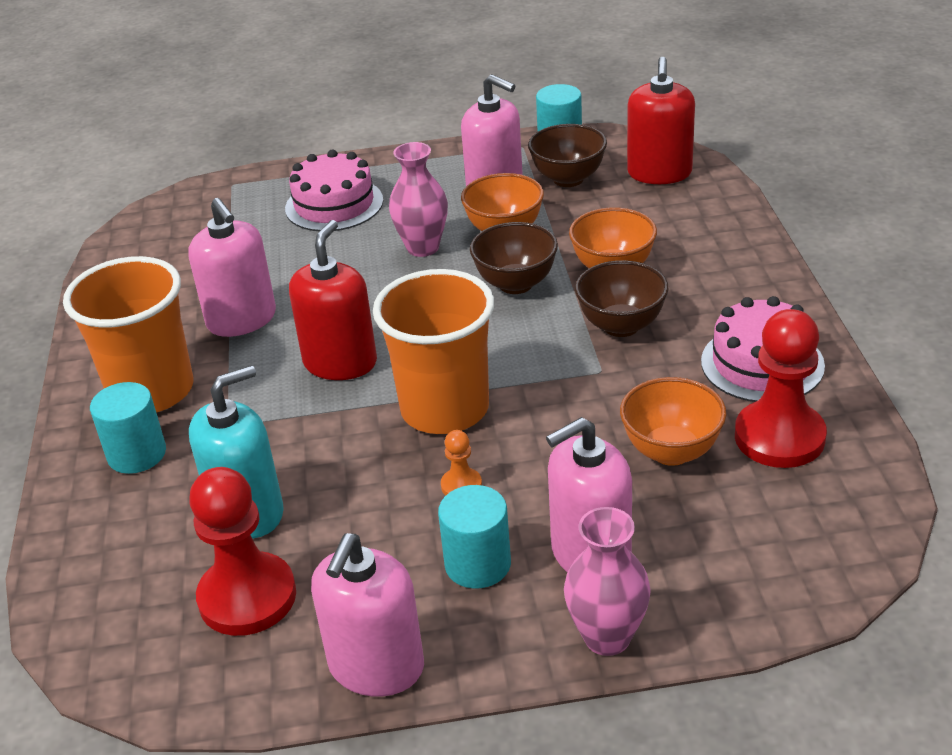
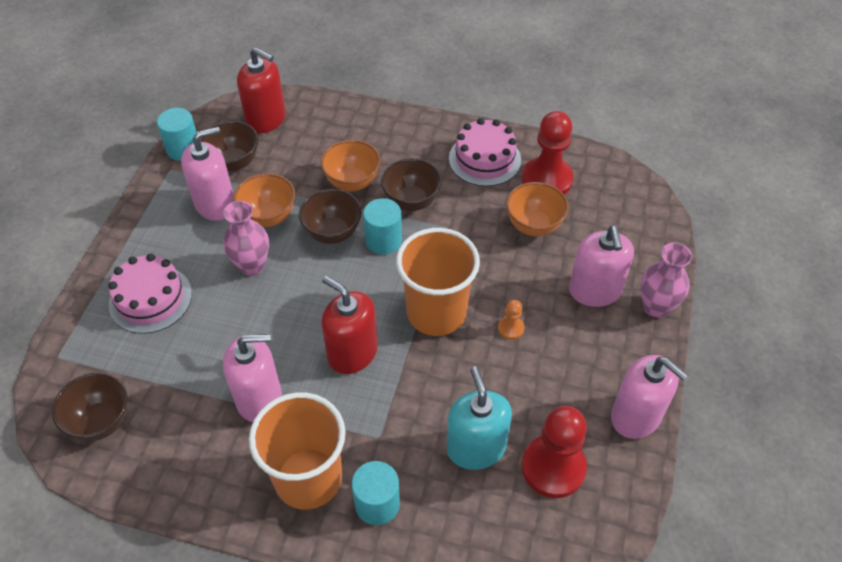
camera: 70 degrees left, 15 degrees up
turquoise cylinder [438,485,511,589] -> turquoise cylinder moved to [363,198,402,255]
none -> brown bowl [52,372,127,441]

